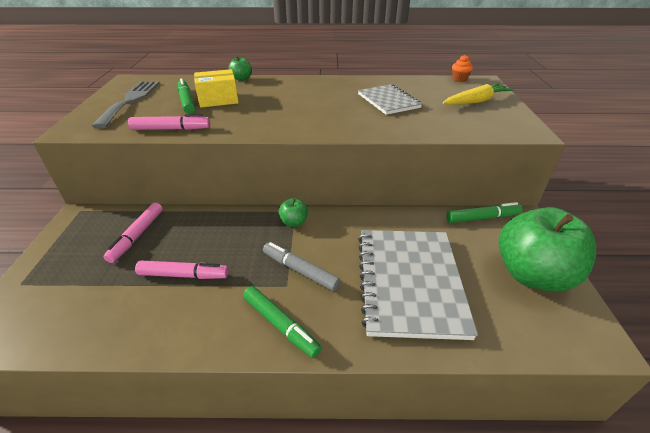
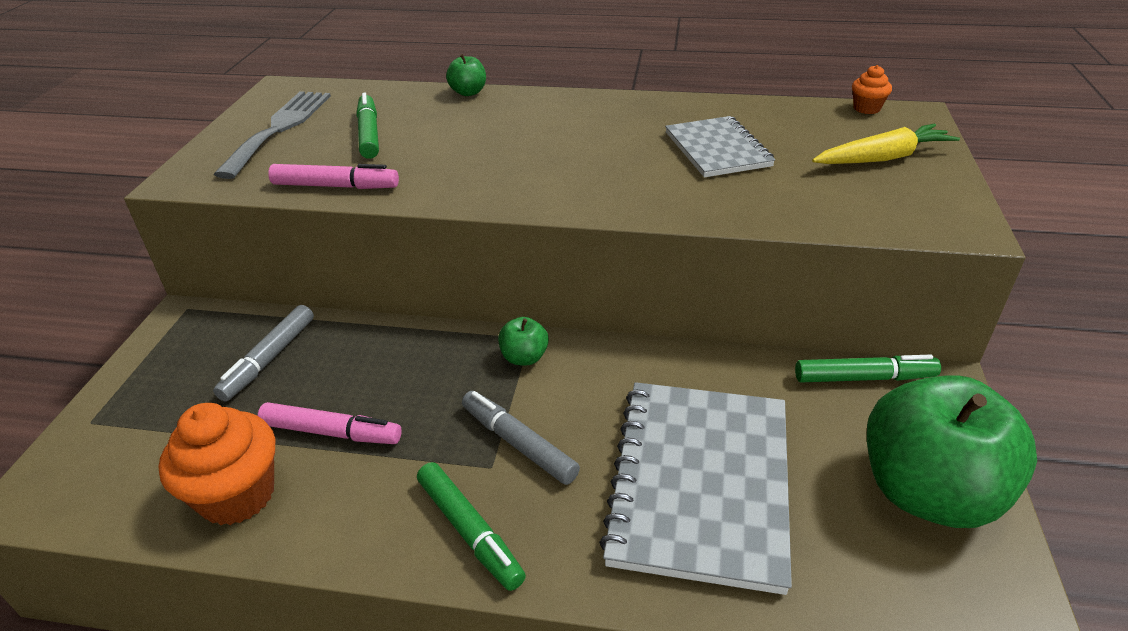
camera: 10 degrees right, 0 degrees up
pink marker [104,202,163,263] -> grey marker [213,305,314,402]
yellow box [194,69,239,108] -> none
none -> orange cupcake [158,403,275,525]

